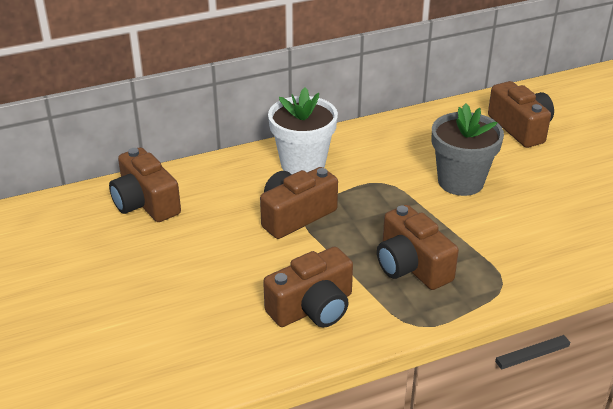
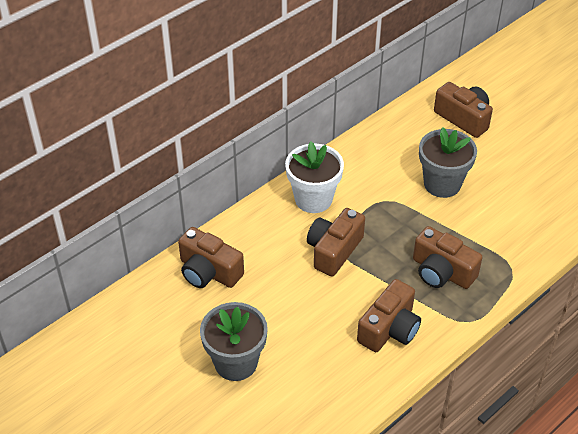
camera: 20 degrees left, 10 degrees up
none -> grey flower pot [200,302,268,381]

